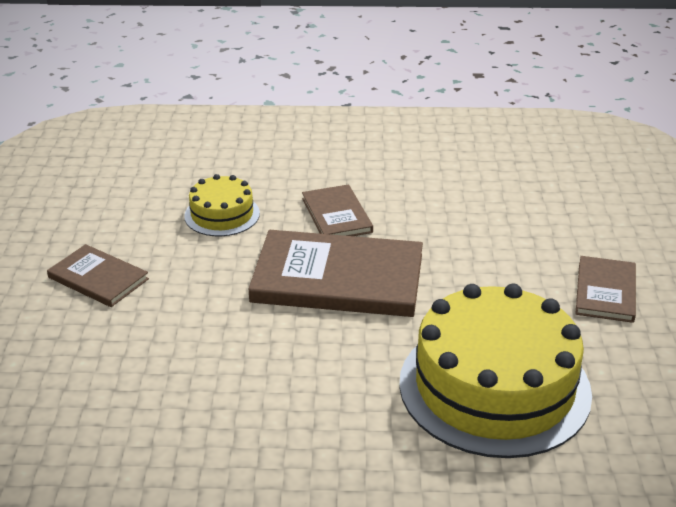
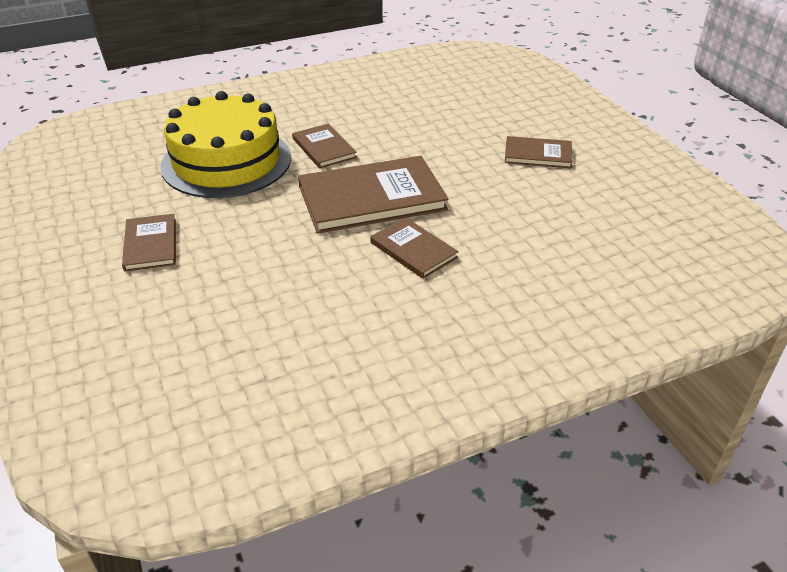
camera: 155 degrees right, 5 degrees up
yellow cake [184,174,260,236] -> none
none -> brown book [292,124,357,168]

